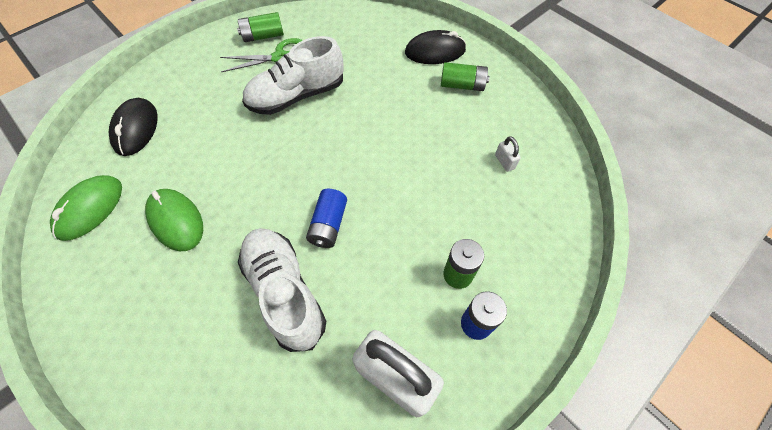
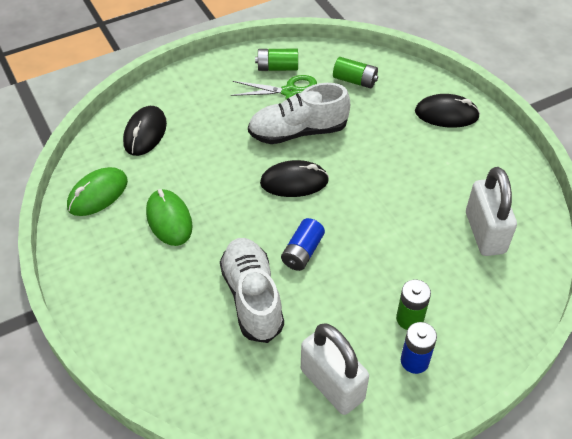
camera: 15 degrees right, 10 degrees down
green battery [441,62,490,91] -> green battery moved to [333,57,378,89]
white padlock [495,136,521,172] -> white padlock [466,167,517,256], size x2.50
none -> black mouse [260,160,329,197]

